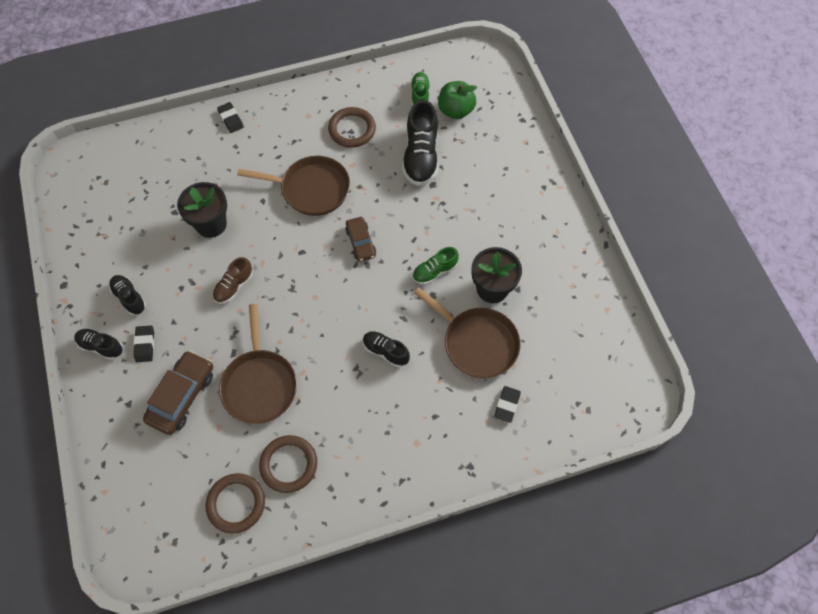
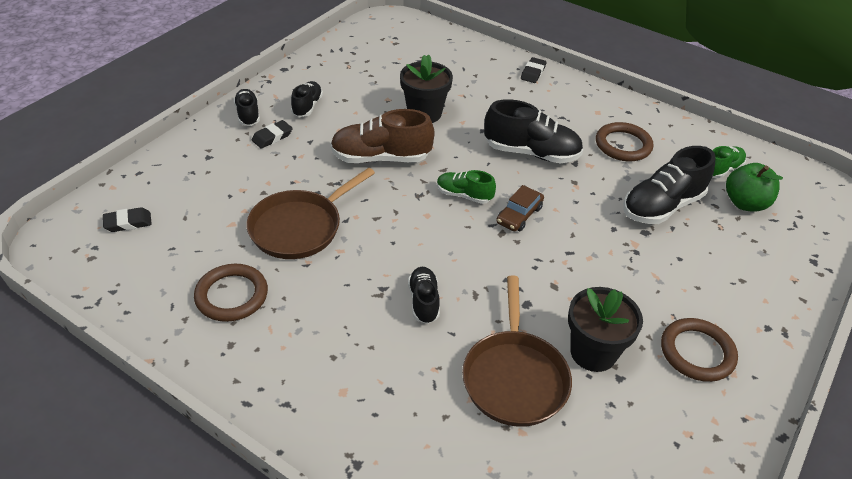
camera: 50 degrees right, 20 degrees down
brown car [143,351,213,435] -> none
brown ring [206,473,265,533] -> brown ring moved to [661,318,738,382]
brown shoe [213,257,253,304] -> brown shoe [331,109,434,163], size x1.75
brown pan [237,156,350,216] -> black shoe [484,99,583,163]
green shoe [413,247,459,285] -> green shoe moved to [437,170,496,204]
black eraser [494,386,521,423] -> black eraser moved to [103,207,152,232]

